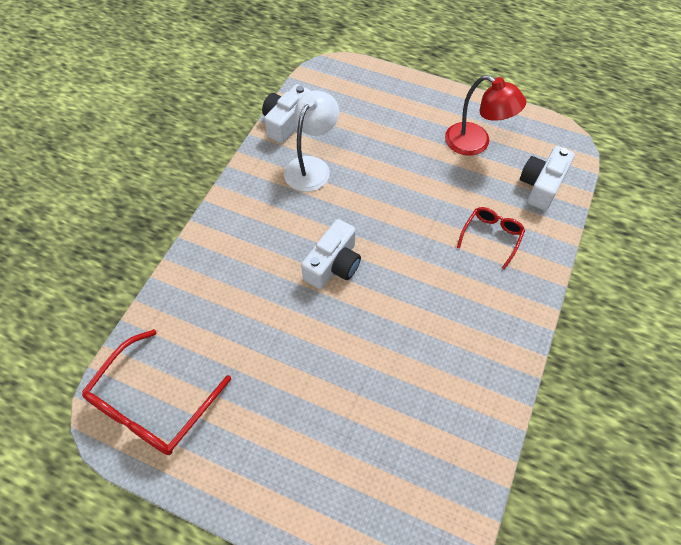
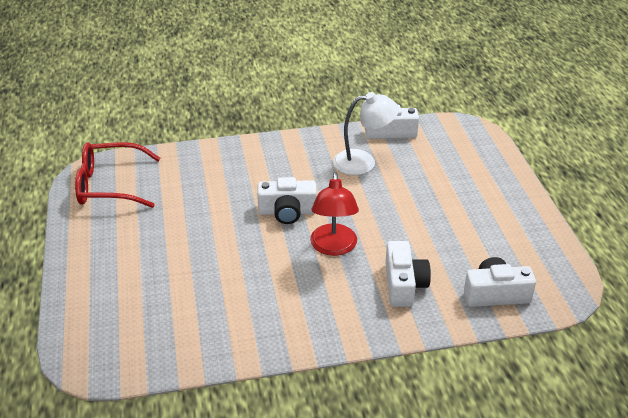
camera: 55 degrees right, 20 degrees down
red lamp [445,75,526,156] -> red lamp moved to [310,172,359,256]
red glasses [457,207,525,269] -> white camera [385,241,431,307]

